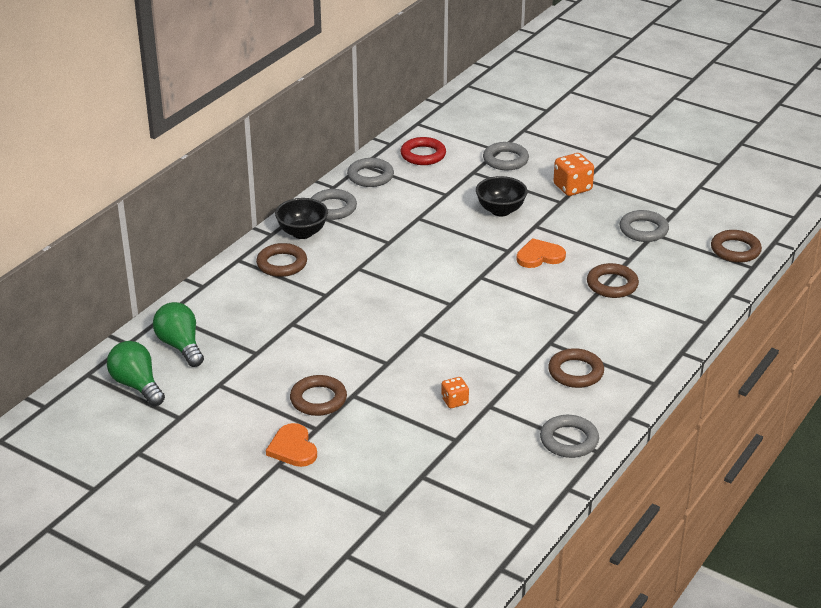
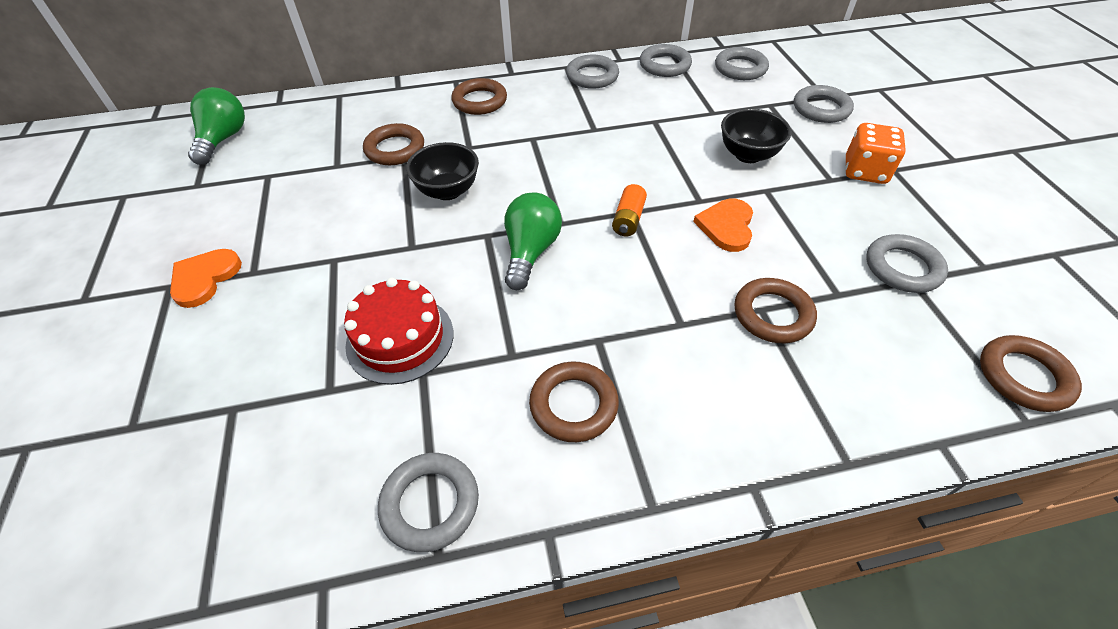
camera: 45 degrees right, 15 degrees up
green light bulb [153,302,204,367] -> green light bulb moved to [504,192,562,290]
black bowl [275,198,328,239] -> black bowl moved to [406,142,479,200]
brown ring [290,375,347,416] -> brown ring moved to [363,123,424,165]
red ring [400,137,446,165] -> grey ring [715,47,769,80]
orange dice [441,377,469,408] -> red cake [344,277,453,385]
orange heart [517,238,566,268] -> orange heart turned 105 degrees counterclockwise [693,199,753,252]
none -> orange battery [612,184,647,236]

